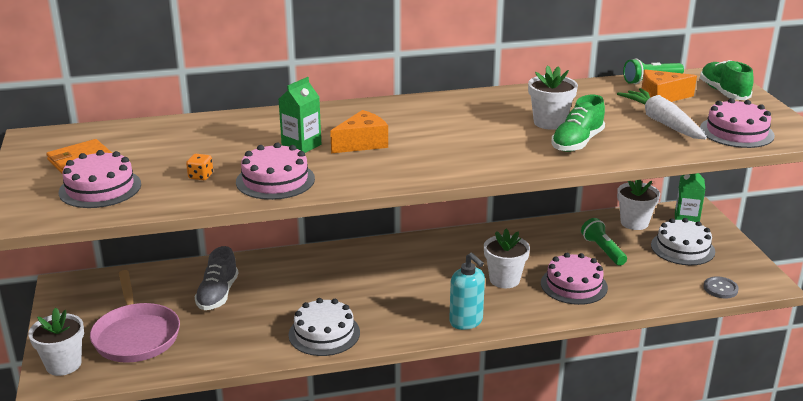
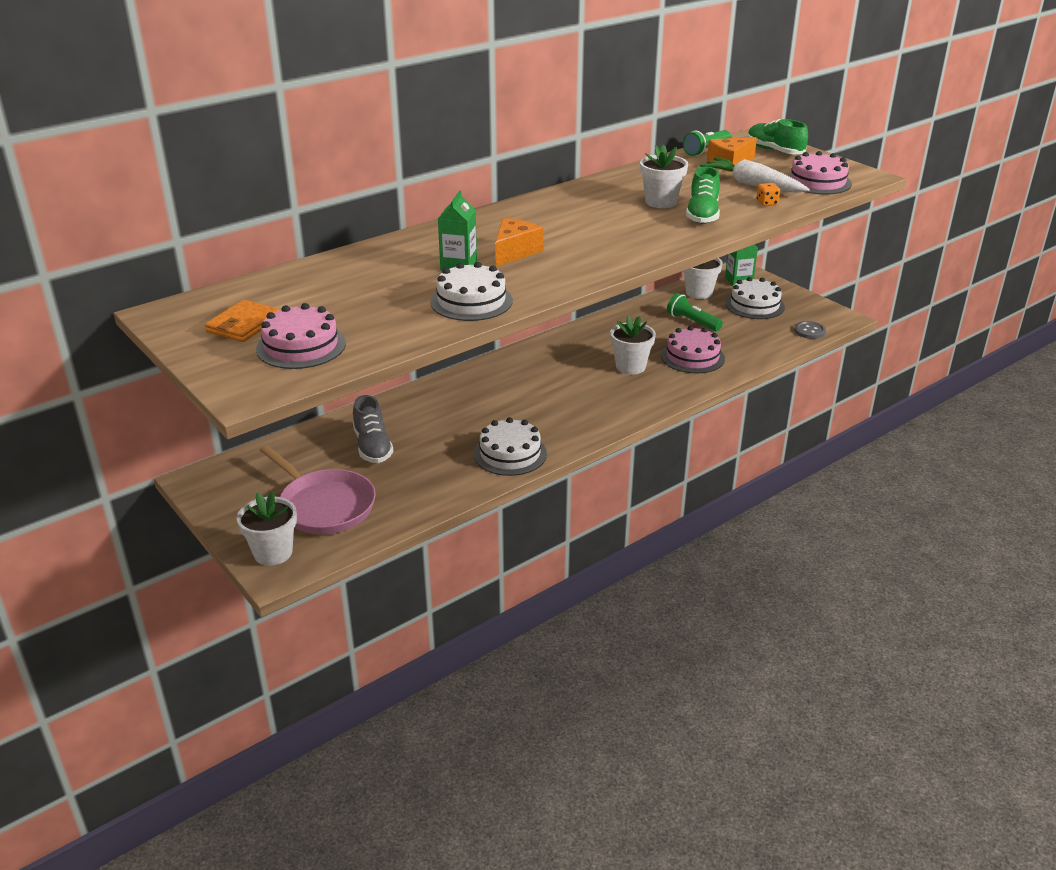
camera: 25 degrees left, 5 degrees up
orange dice [186,154,213,180] -> orange dice moved to [756,183,780,206]
pink cake [236,143,315,200] -> white cake [430,262,513,321]
turquoise soap dispenser [449,253,485,330] -> none

